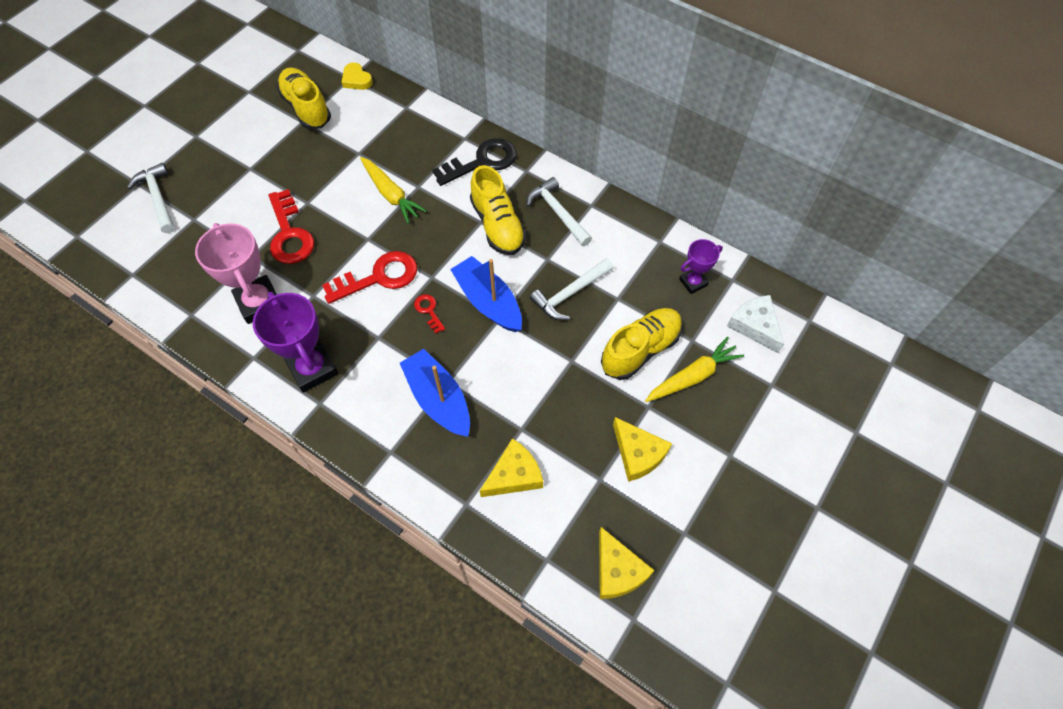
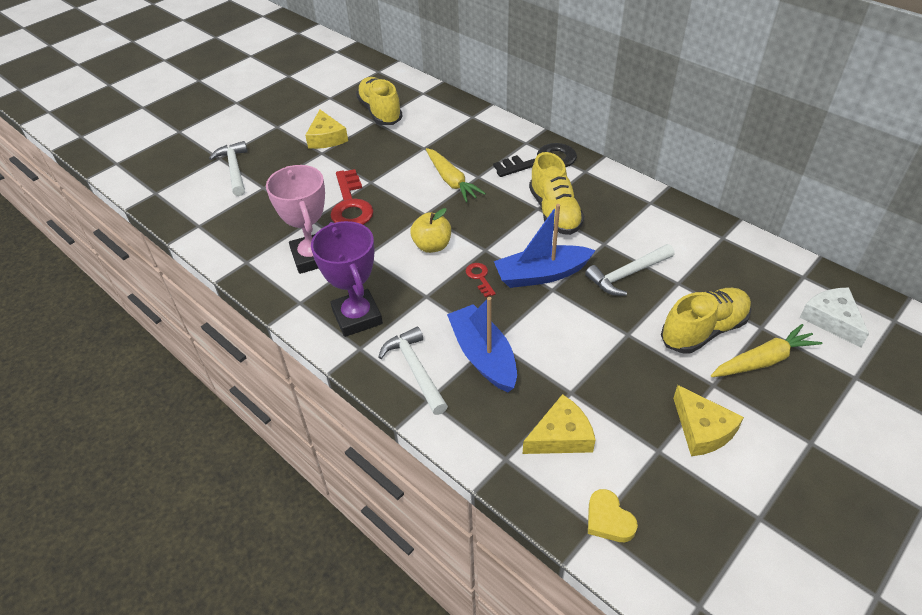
camera: 10 degrees right, 15 degrees down
red key [322,251,417,304] -> yellow apple [410,208,451,253]
yellow heart [342,62,373,90] -> yellow heart moved to [588,489,638,542]
blue boat [450,256,522,332] -> blue boat turned 75 degrees counterclockwise [494,204,596,288]
white hammer [527,177,592,246] -> white hammer moved to [378,327,448,415]
yellow cheese [599,527,655,599] -> yellow cheese moved to [305,110,348,149]
purple trophy [679,239,723,294] -> none

